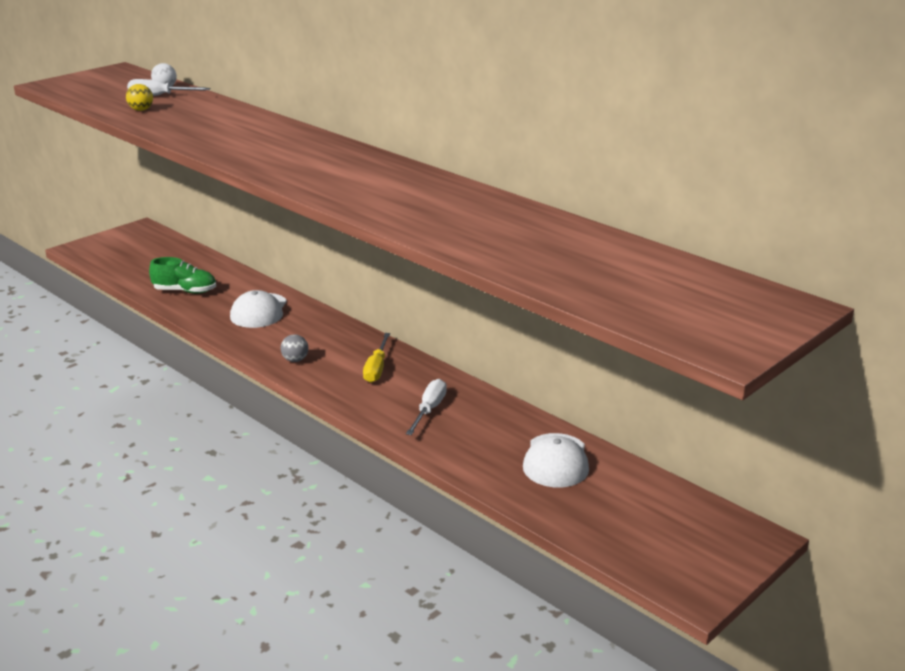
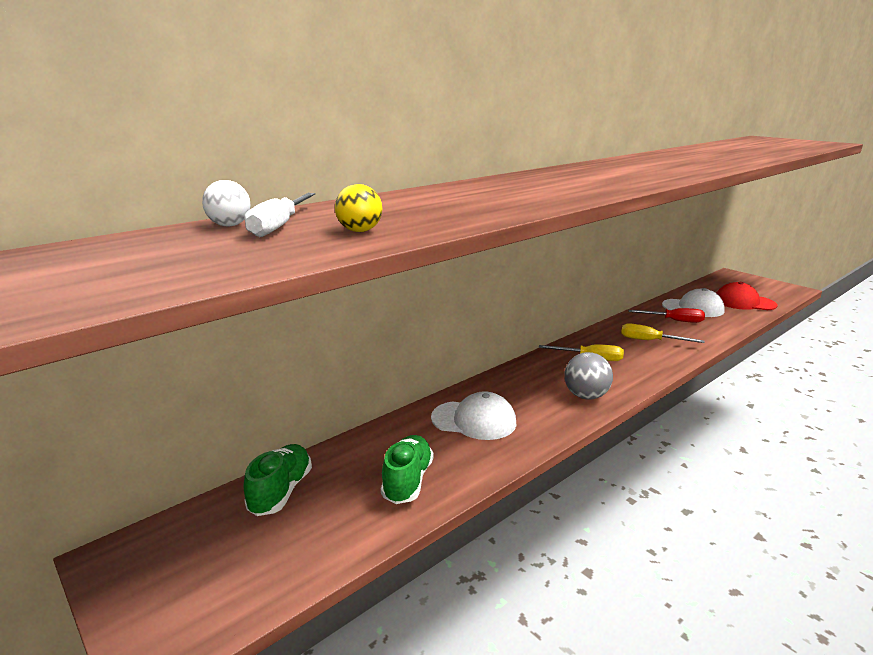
camera: 85 degrees left, 5 degrees down
grey ball [281,334,308,362] -> grey ball [565,352,613,400], size x1.63
white screwdriver [406,379,447,435] -> yellow screwdriver [621,323,705,343]
none -> green shoe [244,444,312,516]
none -> red screwdriver [629,308,705,323]
none -> red cap [716,282,778,310]

